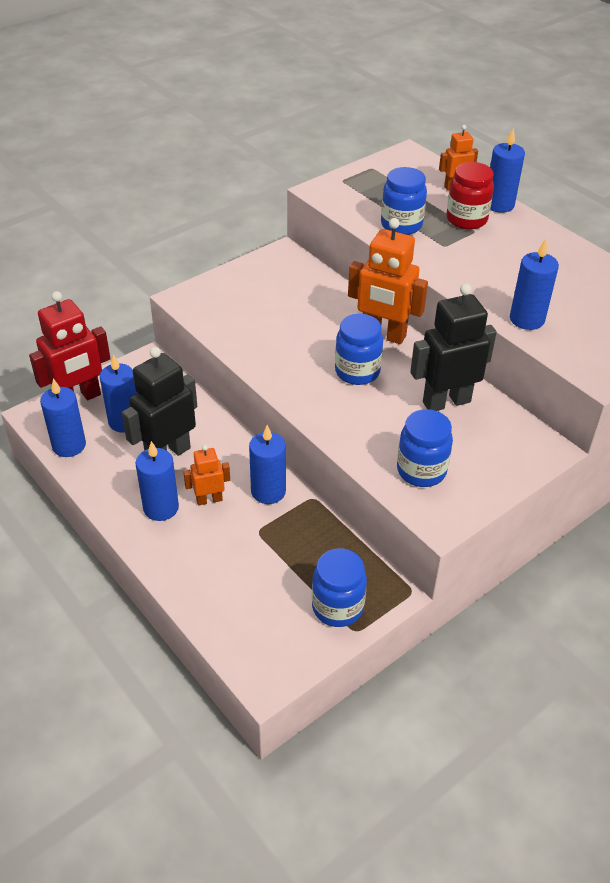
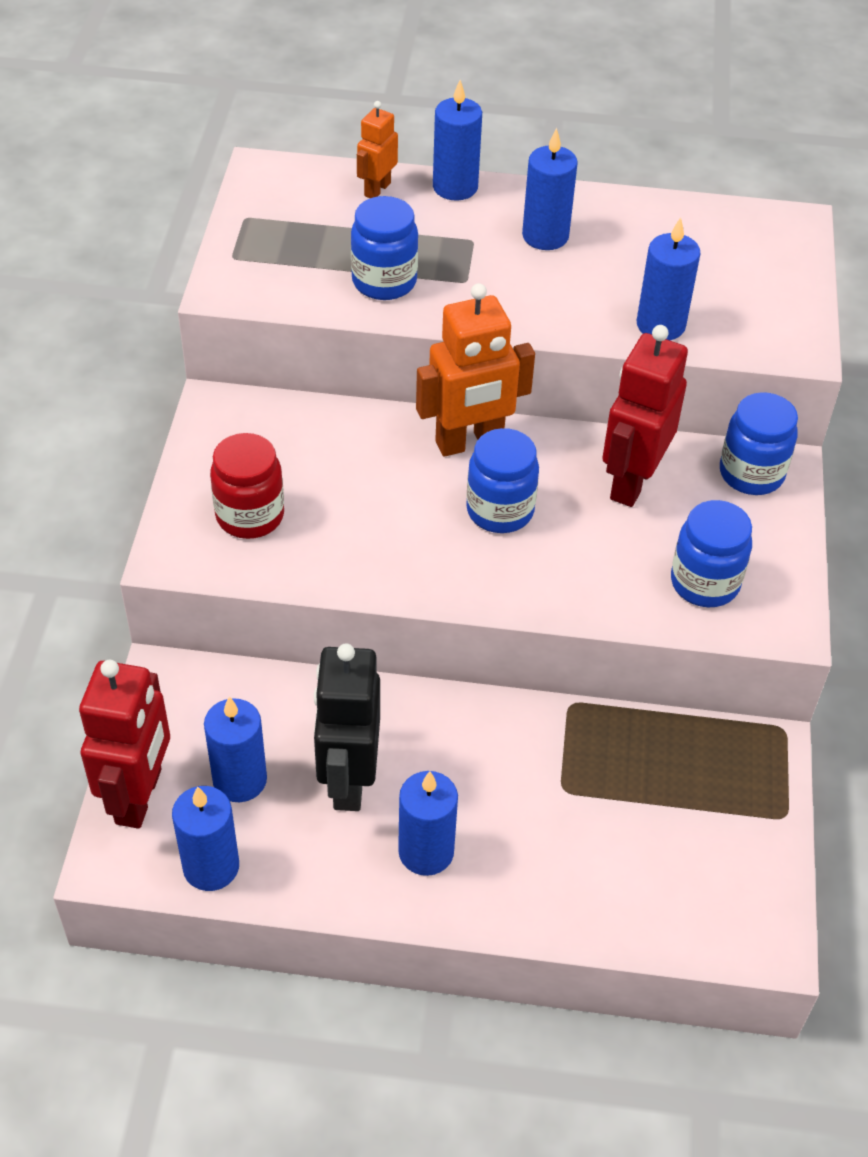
camera: 45 degrees left, 5 degrees up
orange robot [183,445,230,506] -> none
blue candle [249,425,286,504] -> blue candle moved to [522,128,578,250]
blue jar [312,548,367,627] -> blue jar moved to [720,392,798,495]
black robot [410,284,497,411] -> red robot [602,325,688,507]
red jar [446,162,494,230] -> red jar moved to [210,433,284,539]

